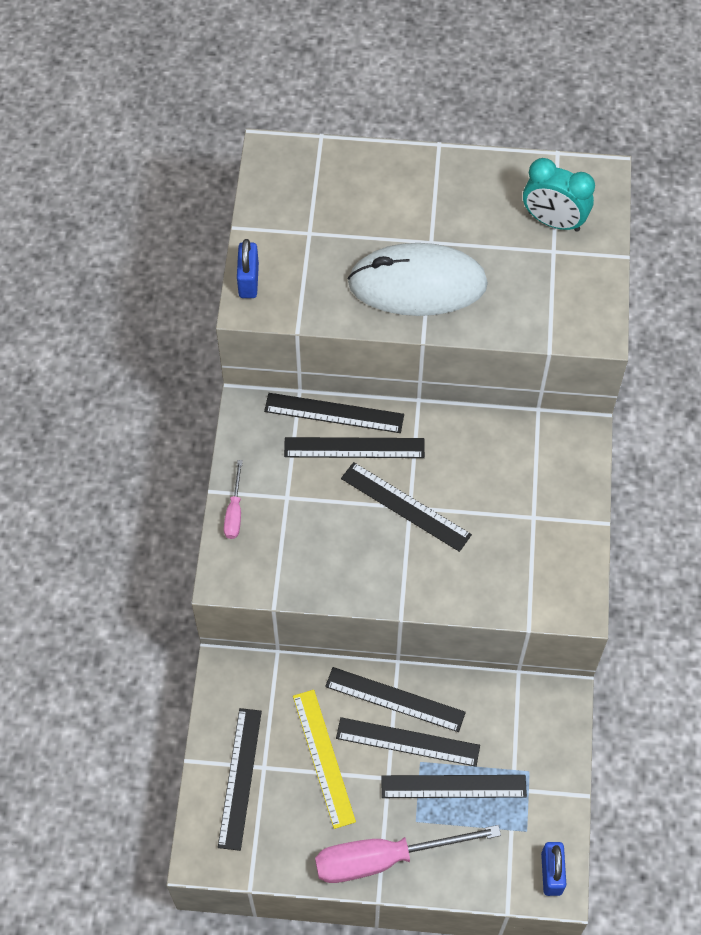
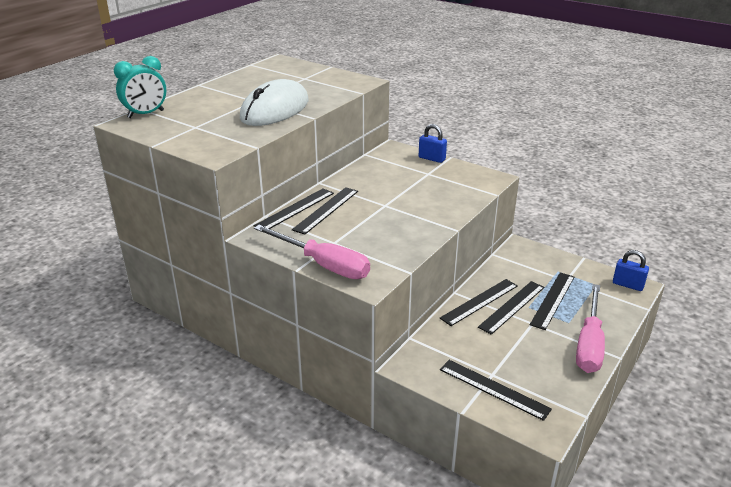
camera: 60 degrees left, 30 degrees down
pink screwdriver [224,460,243,539] -> pink screwdriver [254,225,370,279], size x2.11
blue padlock [237,239,259,298] -> blue padlock moved to [419,124,447,163]
yellow ruler [293,690,356,829] -> none
black ruler [341,462,472,552] -> none
turquoise clock [523,158,595,232] -> turquoise clock moved to [114,56,166,118]

